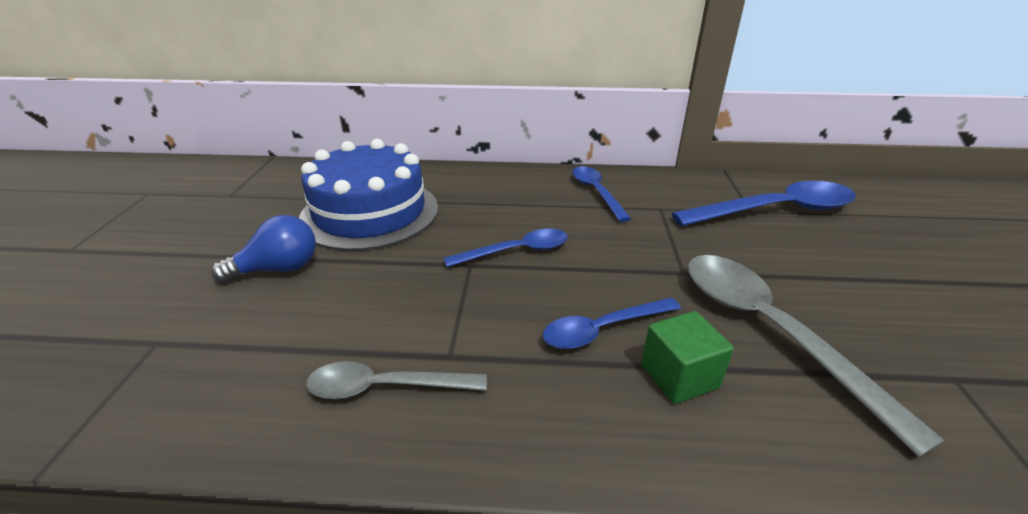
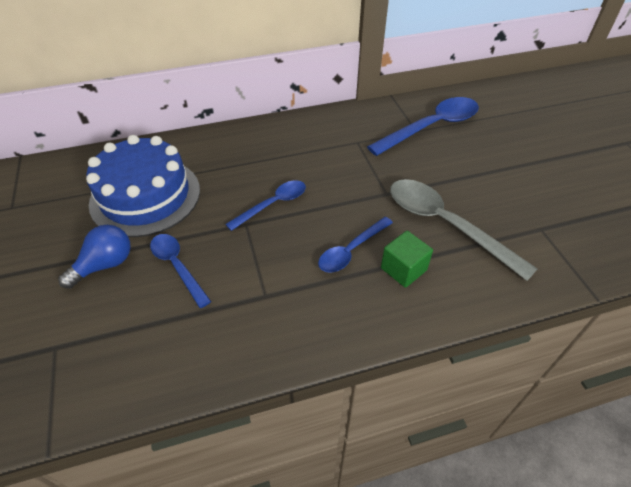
camera: 20 degrees left, 15 degrees up
grey spoon [306,361,487,399] -> none
blue spoon [572,166,631,222] -> blue spoon moved to [150,234,211,308]

